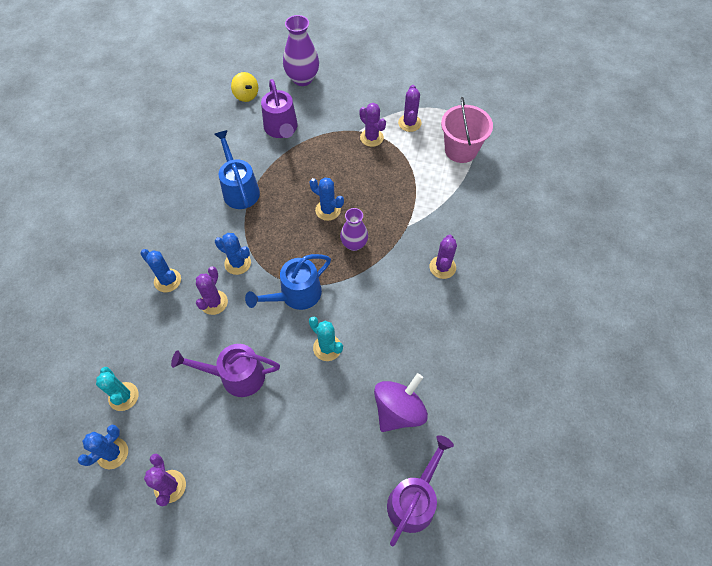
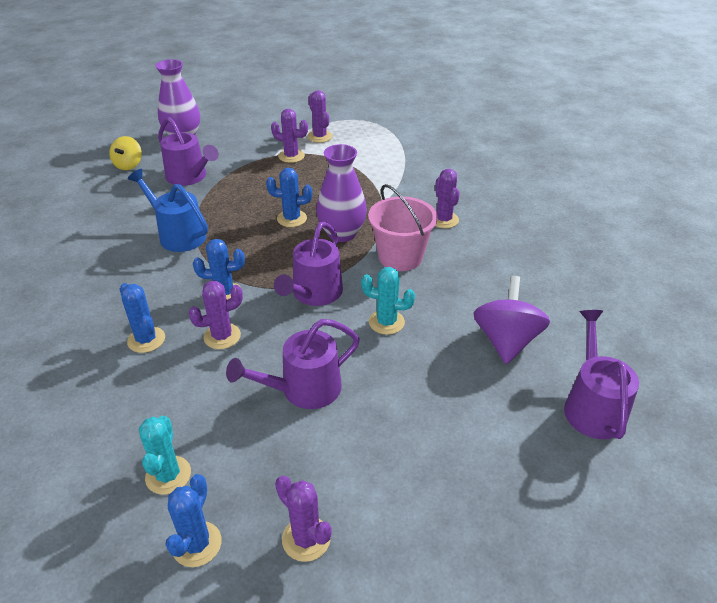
camera: 30 degrees left, 20 degrees down
turquoise cactus [96,367,139,411] -> turquoise cactus turned 60 degrees clockwise [139,416,191,495]
blue cactus [140,249,181,292] -> blue cactus turned 45 degrees clockwise [120,283,165,353]
purple cactus [196,266,228,315] -> purple cactus turned 75 degrees clockwise [189,281,243,349]
yellow spinning top [231,72,258,102] -> yellow spinning top turned 75 degrees clockwise [109,136,142,170]
blue watering can [245,254,331,310] -> purple watering can [274,222,343,306]
purple vase [340,208,368,251] -> purple vase [316,144,367,242], size x1.52
pink bucket [441,97,493,163] -> pink bucket moved to [368,184,438,271]

